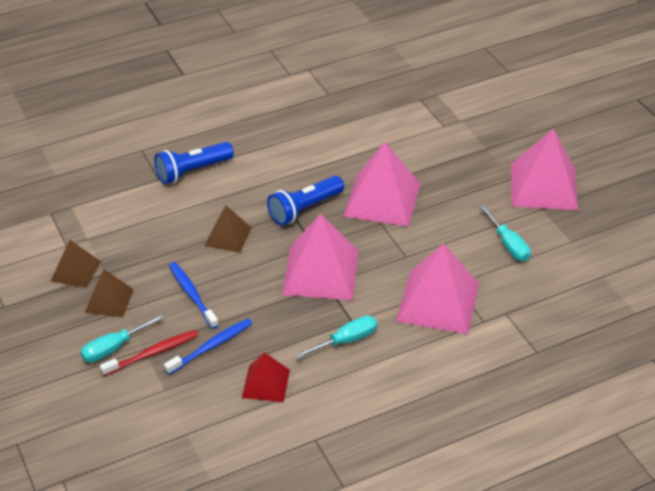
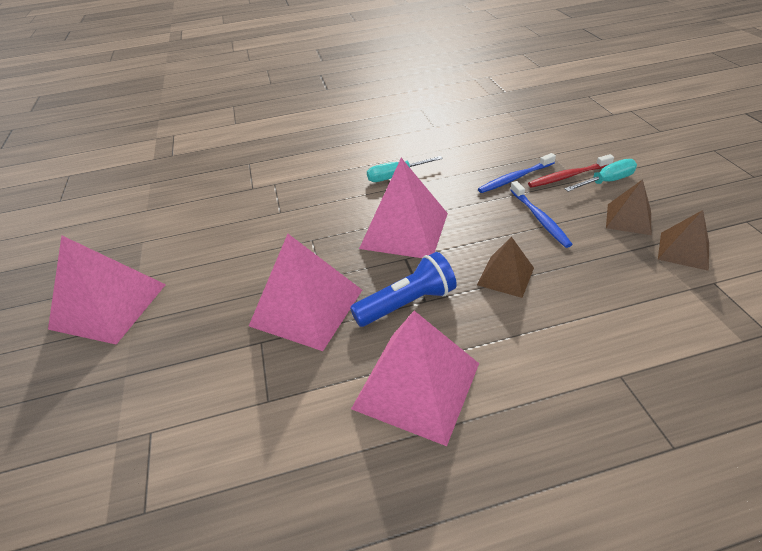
camera: 165 degrees left, 0 degrees up
blue flashlight [154,142,234,184] -> none
red pyramid [242,352,290,402] -> none
pink pyramid [396,243,479,334] -> pink pyramid moved to [351,311,479,446]
turquoise screwdriver [479,205,531,261] -> none

